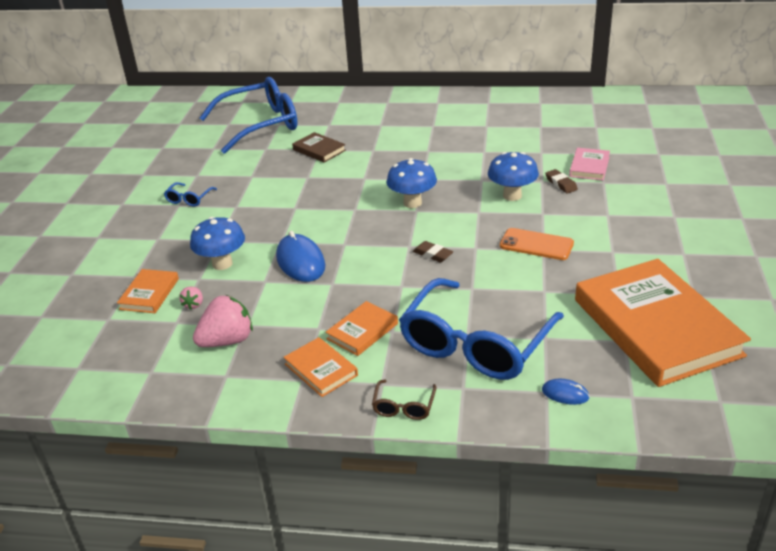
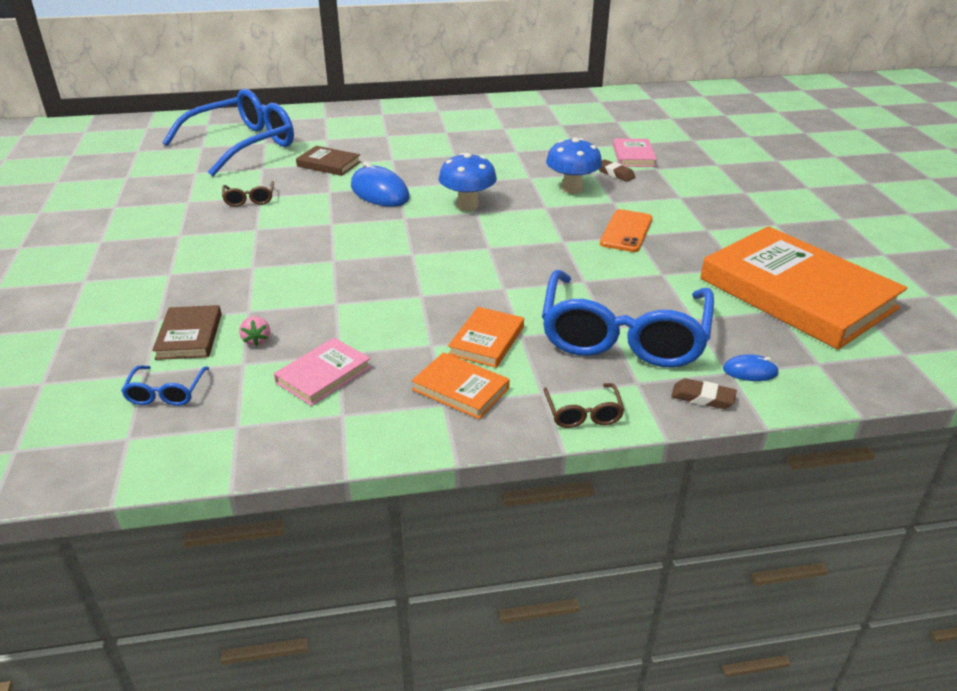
camera: 20 degrees left, 0 degrees up
orange book [117,269,179,313] -> brown book [152,305,222,360]
blue glasses [164,182,217,206] -> blue glasses moved to [121,366,210,406]
blue mushroom [190,217,245,270] -> none
pink strawberry [193,295,253,347] -> pink book [274,338,371,406]
blue mouse [276,231,325,282] -> blue mouse moved to [351,162,410,207]
brown eraser [413,241,453,262] -> brown eraser moved to [671,378,737,409]
orange phone [500,228,574,260] -> orange phone turned 75 degrees counterclockwise [600,209,653,252]
none -> brown glasses [222,181,274,207]

